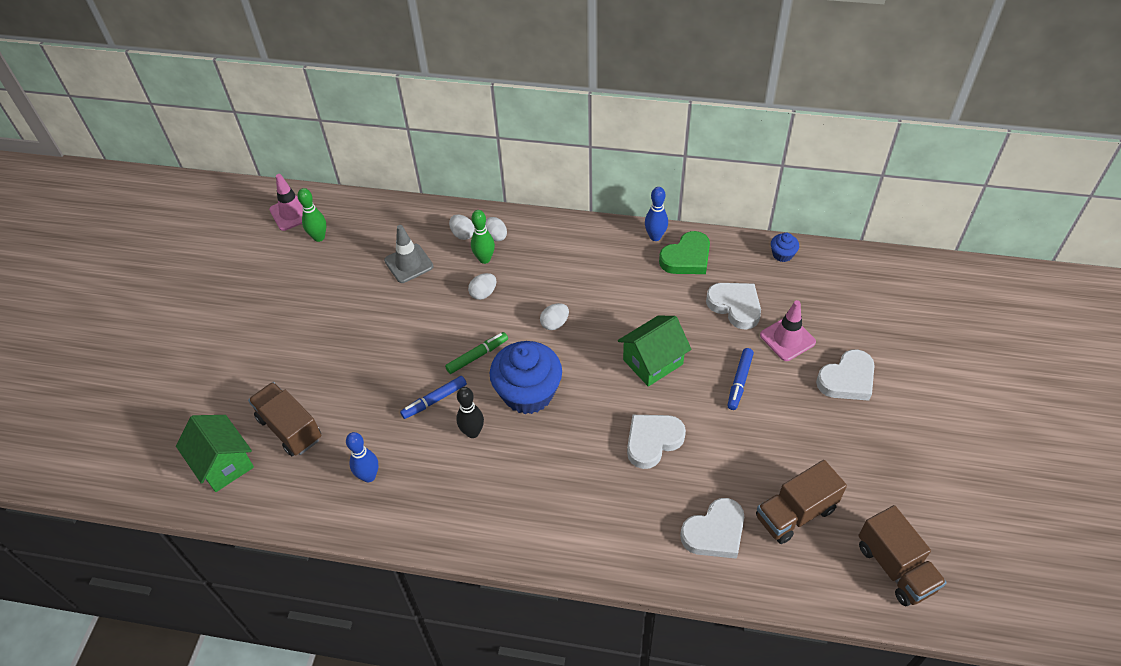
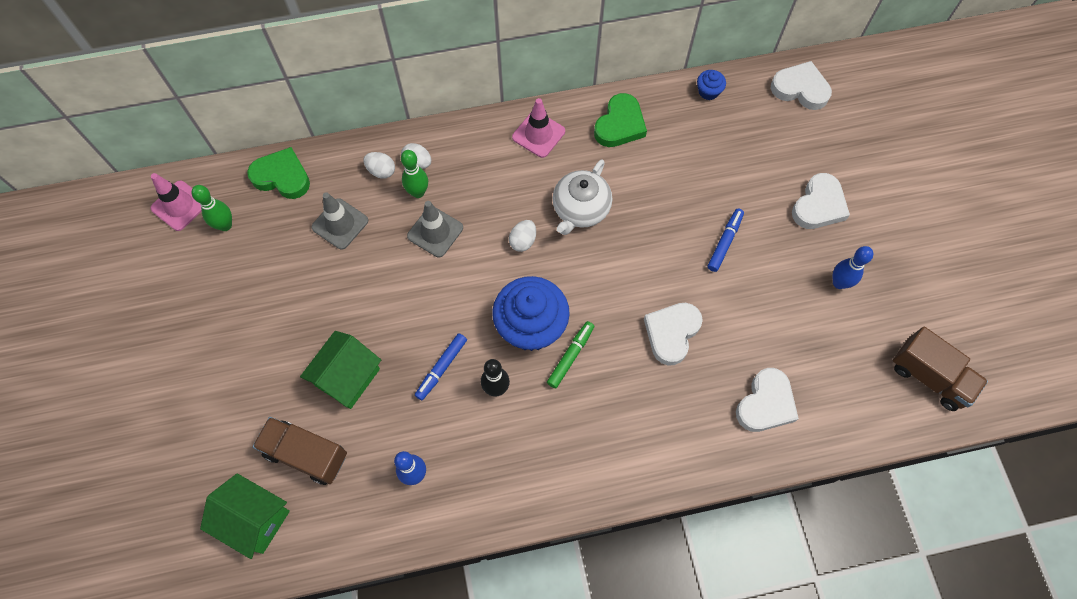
camera: 25 degrees left, 15 degrees up
green marker [445,332,508,374] -> green marker moved to [547,321,594,388]
white egg [468,273,496,300] -> grey traffic cone [407,201,463,257]
green house [618,316,692,387] -> green house moved to [300,331,381,409]
blue bowling pin [645,187,668,241] -> blue bowling pin moved to [833,246,873,289]
white heart [706,283,761,330] -> white heart moved to [771,61,832,110]
blue marker [727,348,754,410] -> blue marker turned 150 degrees counterclockwise [708,209,744,272]
brown truck [756,460,847,544] -> none
pink traffic cone [760,300,816,361] -> pink traffic cone moved to [512,98,565,158]
none -> green heart [247,147,310,199]
none -> white teapot [553,160,612,235]

